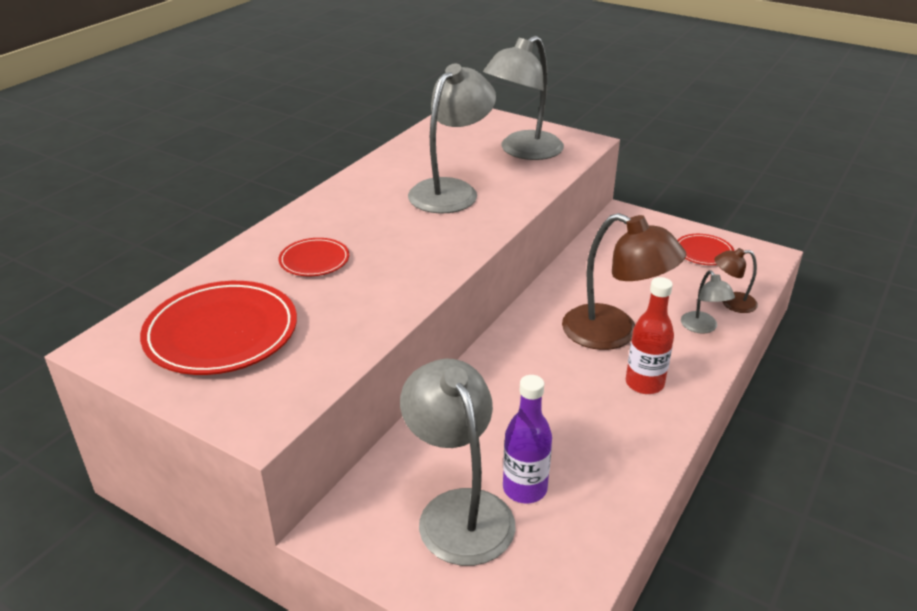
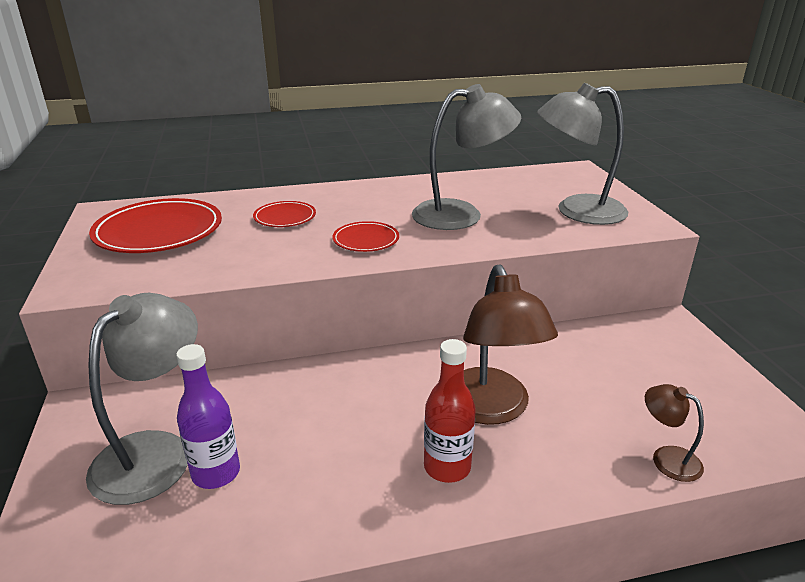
camera: 45 degrees right, 5 degrees down
red plate [677,234,734,265] -> red plate moved to [332,221,399,252]
grey lamp [681,270,735,334] -> none

